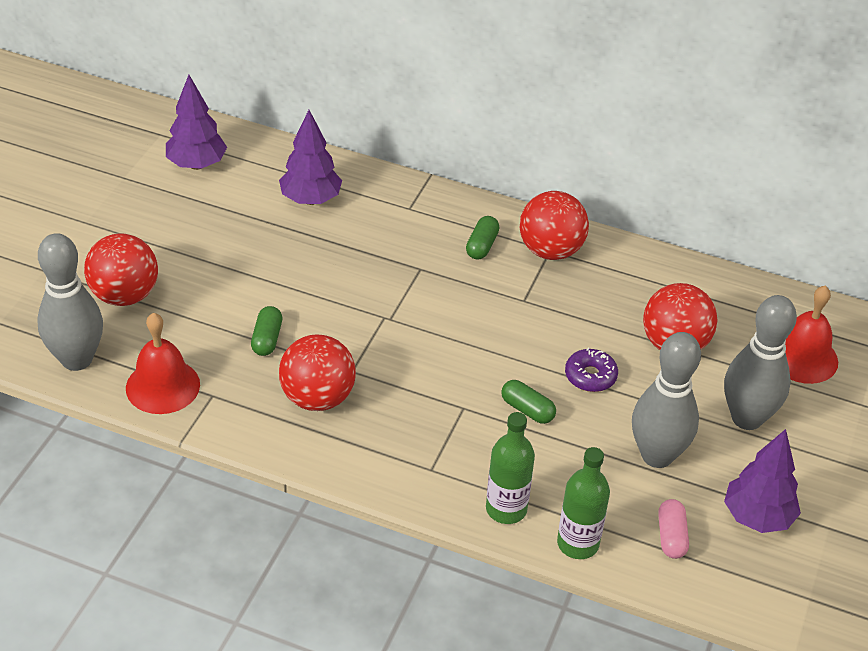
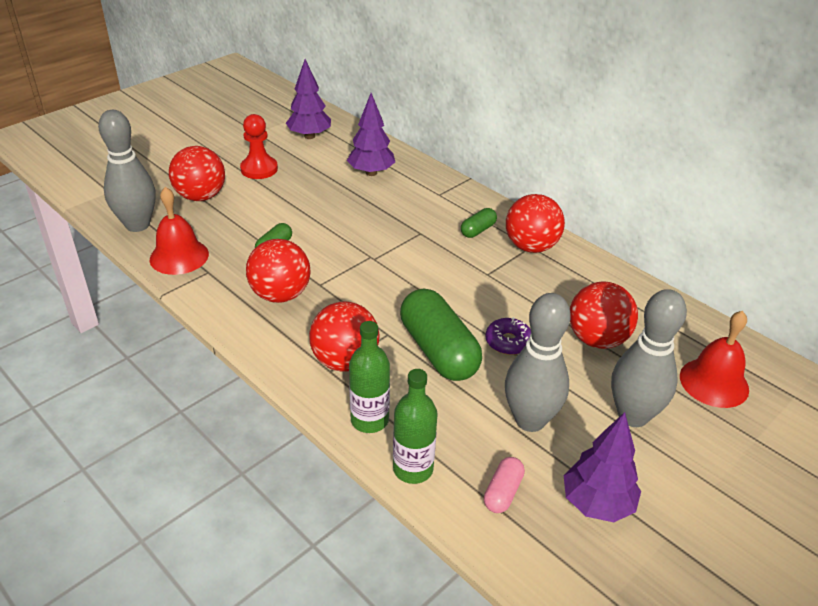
camera: 25 degrees right, 5 degrees down
green capsule [501,380,556,424] -> green capsule [400,288,482,381], size x2.12
none -> red pawn [240,114,278,179]
none -> red ball [309,302,379,372]

